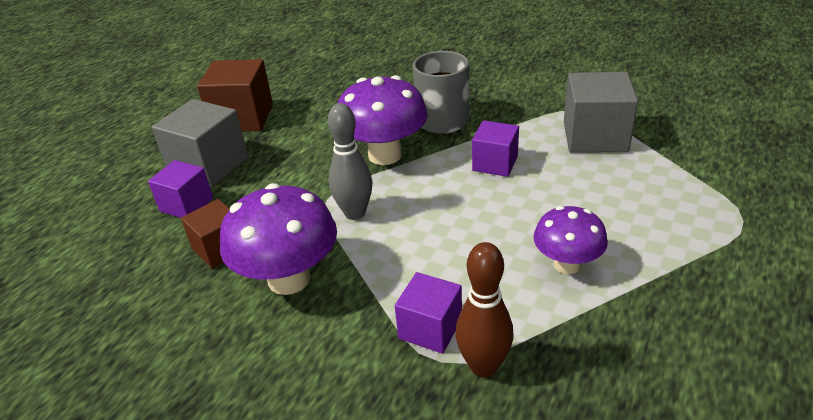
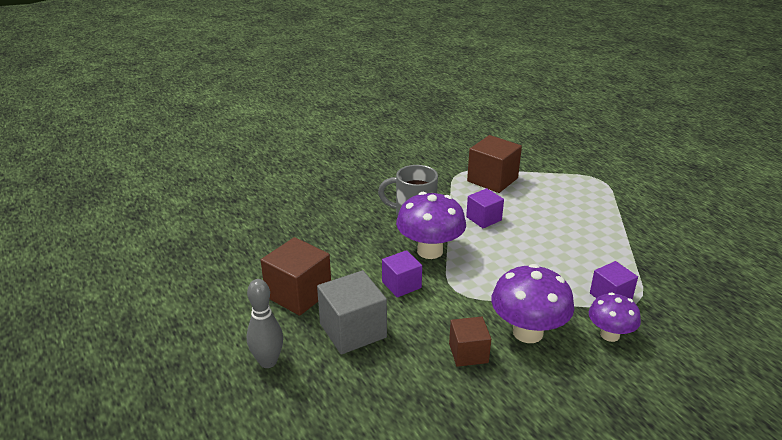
camera: 60 degrees left, 5 degrees down
purple cube [148,160,213,218] -> purple cube moved to [382,250,422,297]
grey bowling pin [328,103,373,220] -> grey bowling pin moved to [247,279,283,368]
brown bowling pin [455,242,514,378] -> none
purple mushroom [533,206,608,274] -> purple mushroom moved to [589,293,641,342]
grey cube [564,72,638,152] -> brown cube [467,135,522,193]

